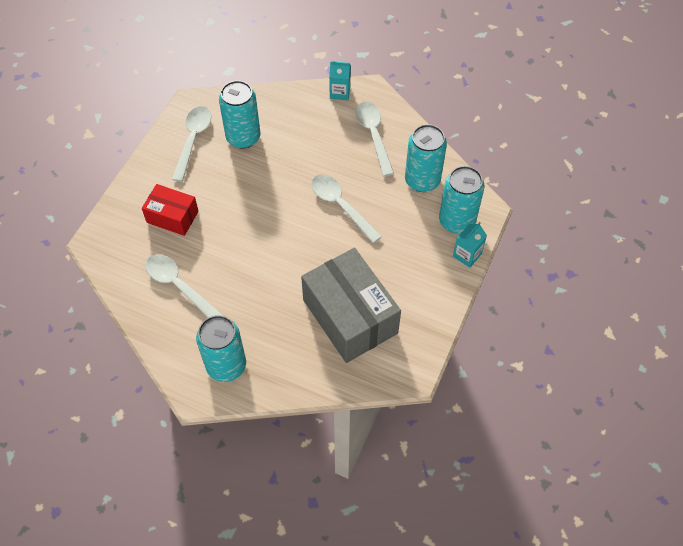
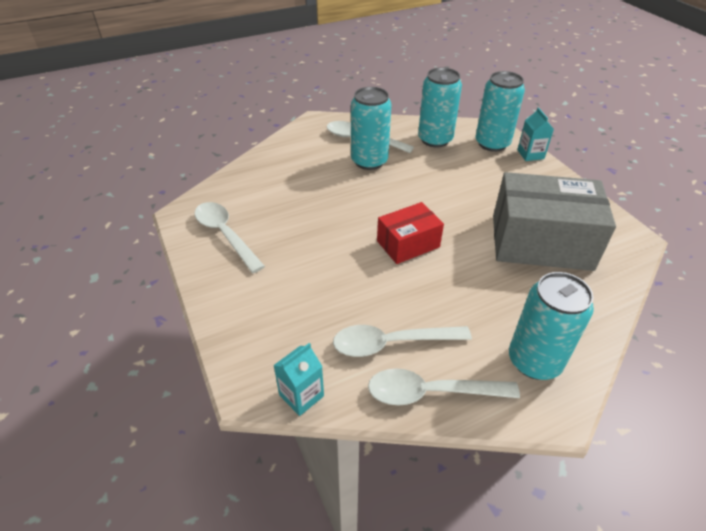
camera: 50 degrees left, 15 degrees down
red box [142,184,199,236] -> red box moved to [377,202,444,264]
turquoise can [219,80,261,149] -> turquoise can moved to [351,87,392,170]
white spoon [311,175,382,243] -> white spoon moved to [368,368,520,406]
turquoise carton [329,61,351,100] -> turquoise carton moved to [273,343,324,416]

